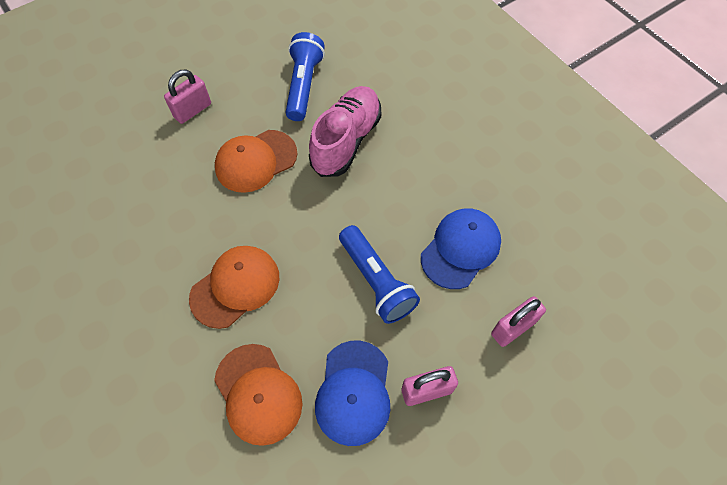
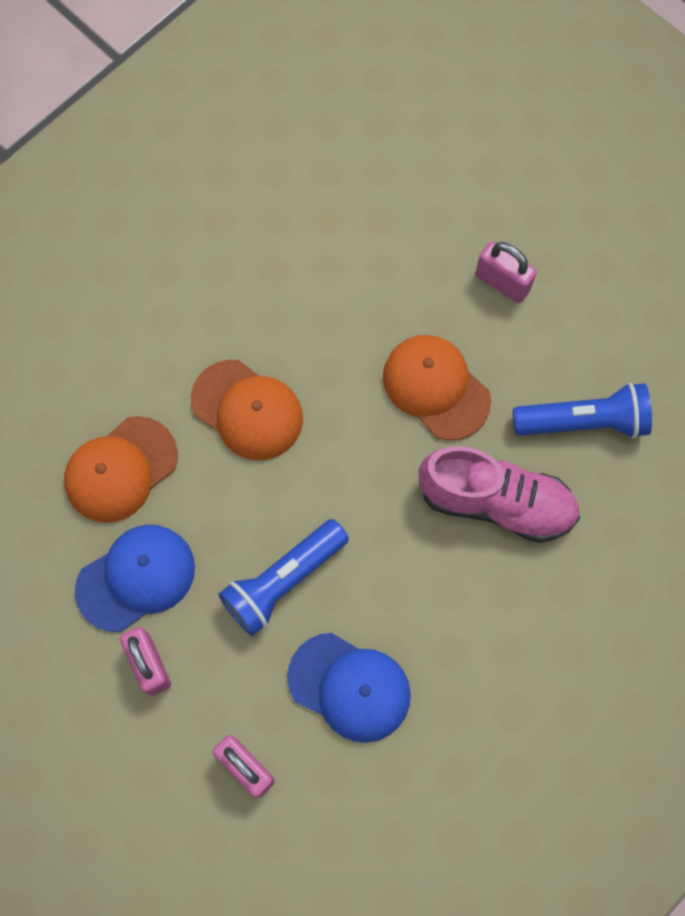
camera: 80 degrees right, 10 degrees up
blue cap [315,340,390,446] -> blue cap turned 150 degrees clockwise [75,525,195,632]

